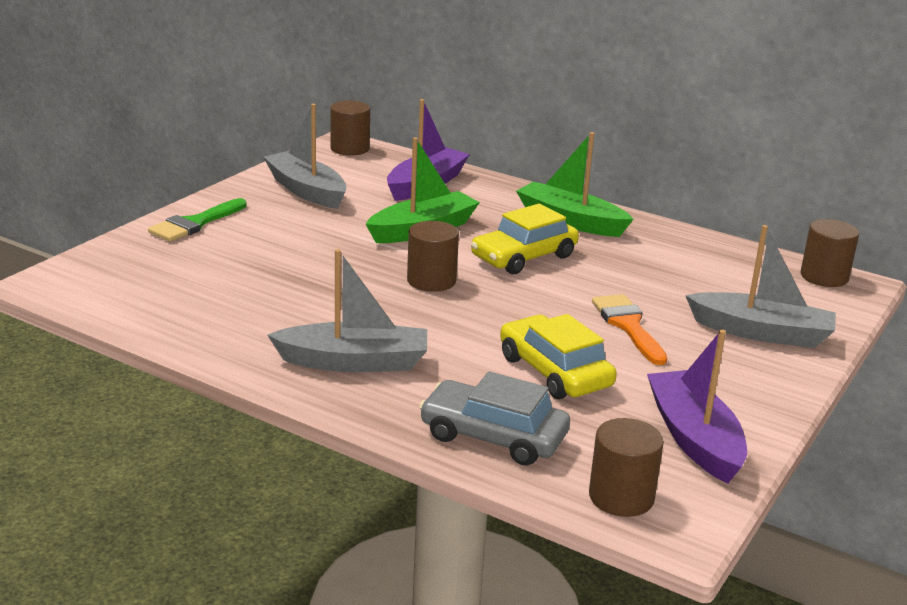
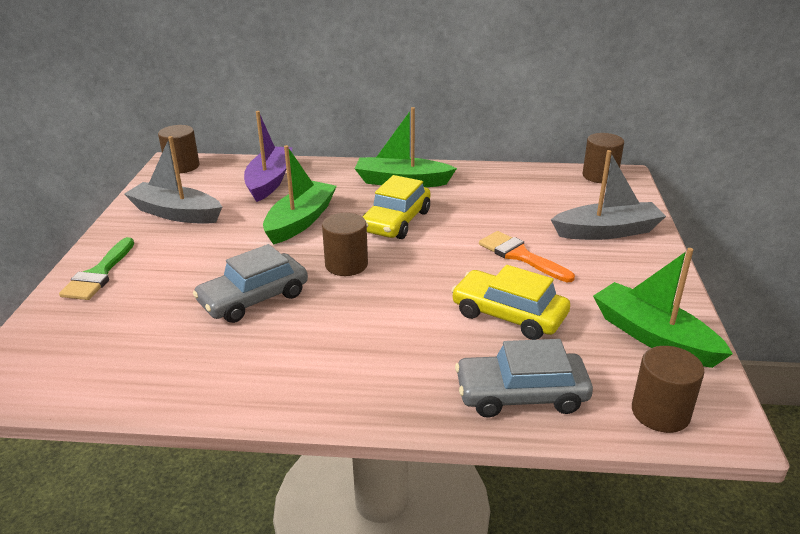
camera: 25 degrees left, 5 degrees up
grey boat [267,249,427,372] -> none
purple boat [647,329,747,483] -> green boat [593,248,733,368]
none -> grey car [193,244,308,323]

